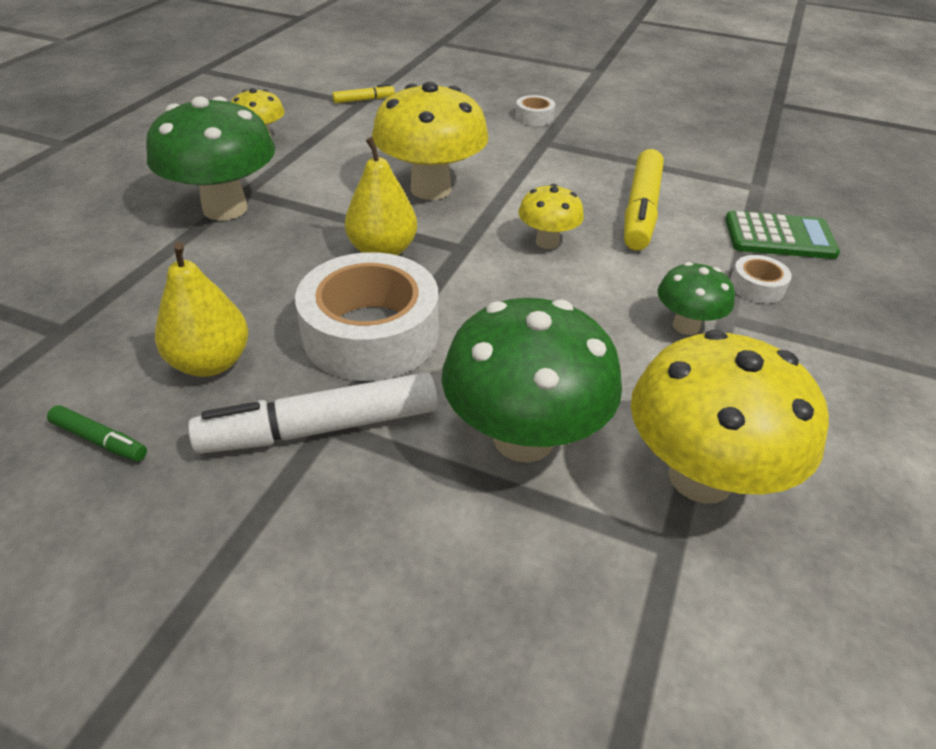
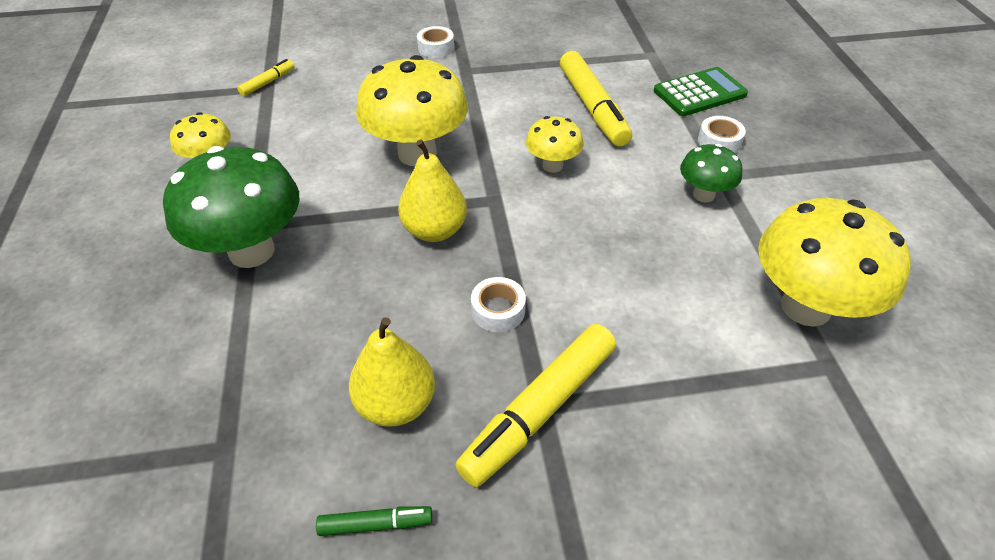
camera: 30 degrees left, 5 degrees up
white marker [188,372,438,454] -> yellow marker [455,324,616,487]
white tape [295,252,438,381] -> white tape [471,277,526,332], size x0.44
green mushroom [442,298,622,463] -> none

